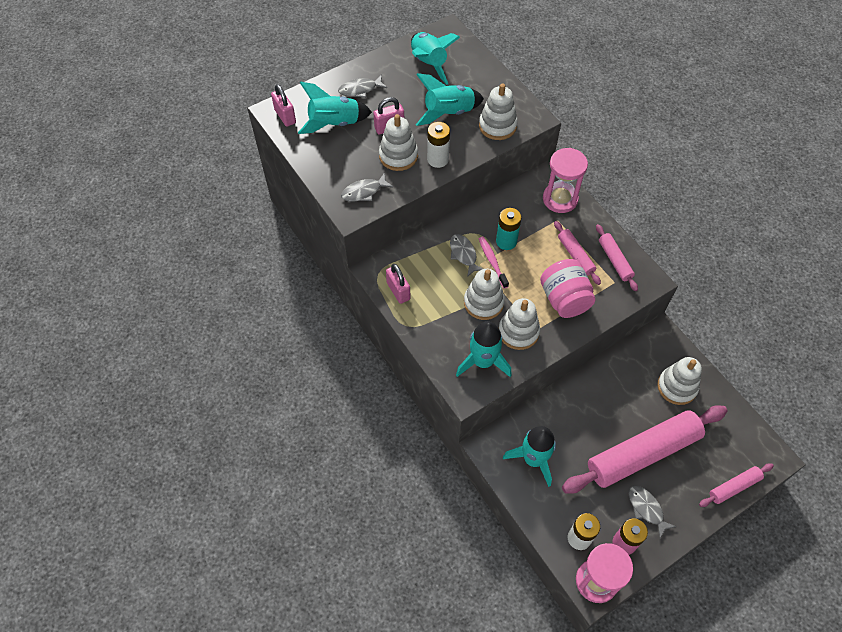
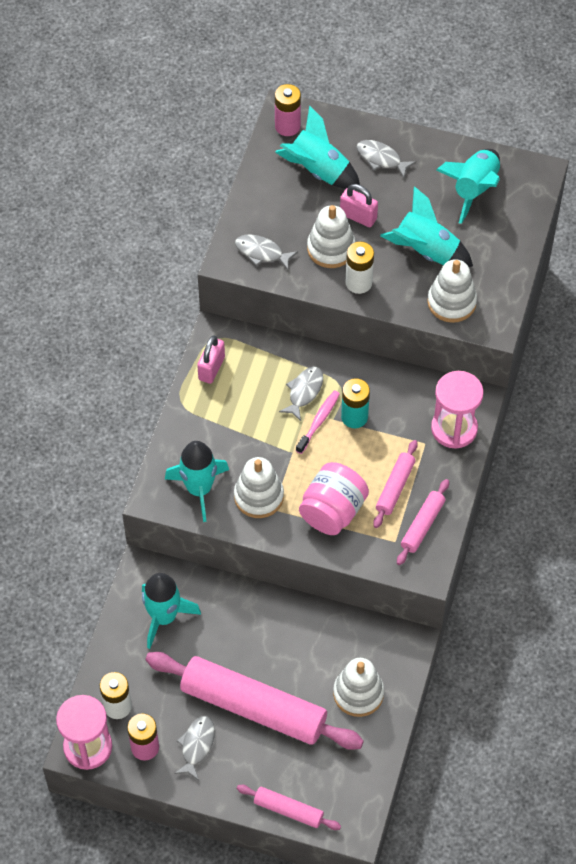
camera: 50 degrees right, 0 degrees up
pink padlock [271,84,296,127] -> pink battery [275,84,301,136]
white stacking toy [464,269,505,320] -> none

